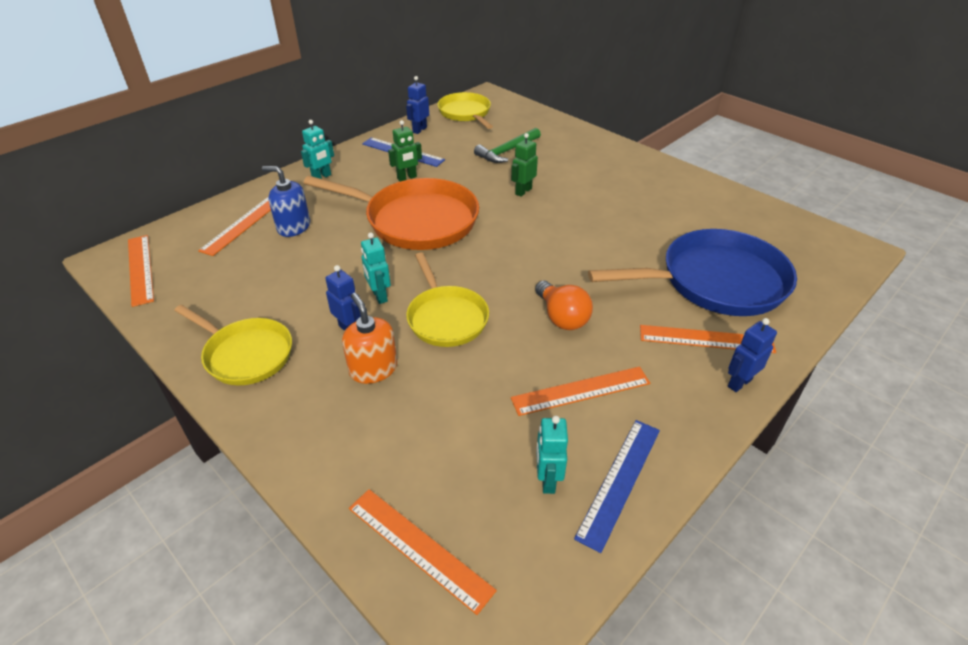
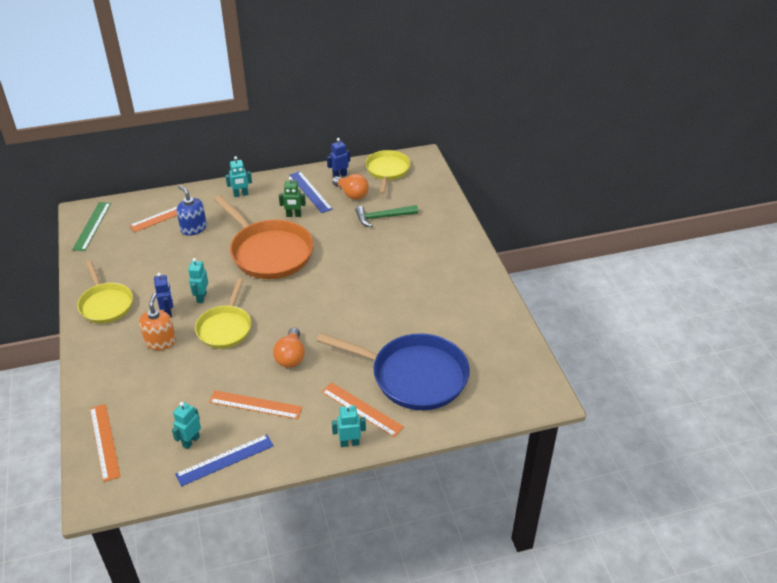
camera: 30 degrees right, 0 degrees up
orange ruler [128,235,154,307] -> green ruler [72,202,111,251]
green robot [511,133,538,197] -> none
blue robot [728,318,777,392] -> turquoise robot [332,404,366,447]
none -> orange light bulb [332,174,369,200]

